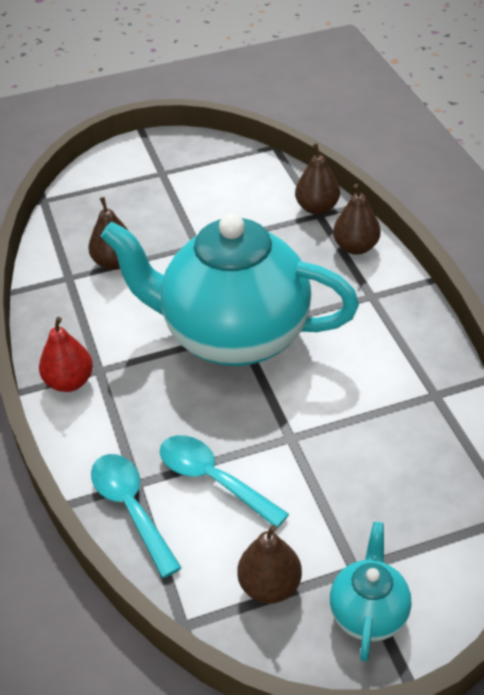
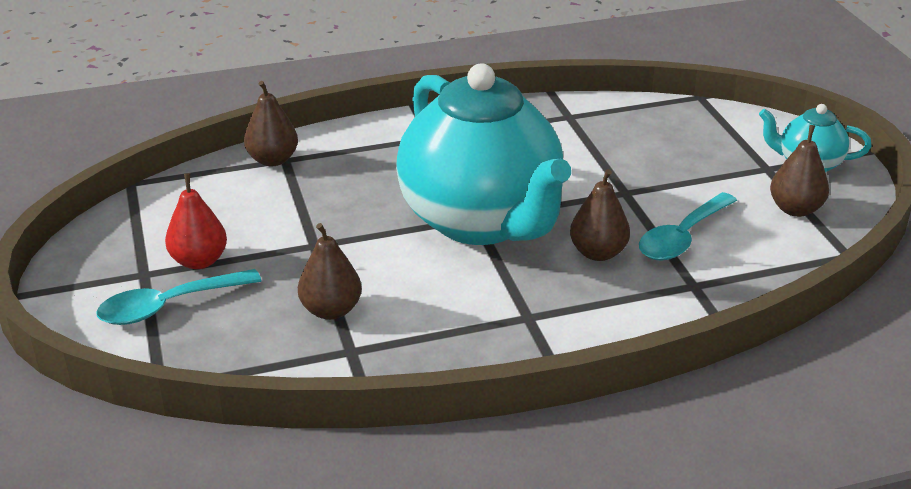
camera: 90 degrees left, 10 degrees down
red pear [39,317,93,392] -> red pear moved to [165,173,227,269]
turquoise spoon [91,454,182,578] -> turquoise spoon moved to [96,269,262,325]
turquoise teapot [101,213,359,366] -> turquoise teapot turned 45 degrees counterclockwise [396,64,571,245]
brown pear [333,184,381,255] -> brown pear moved to [570,169,630,261]

